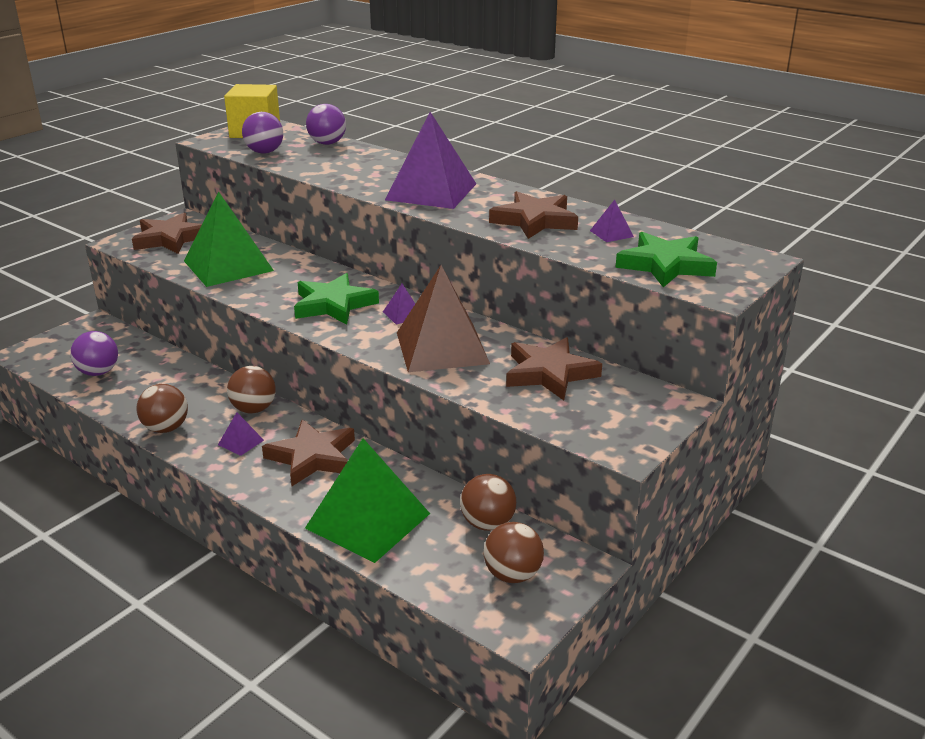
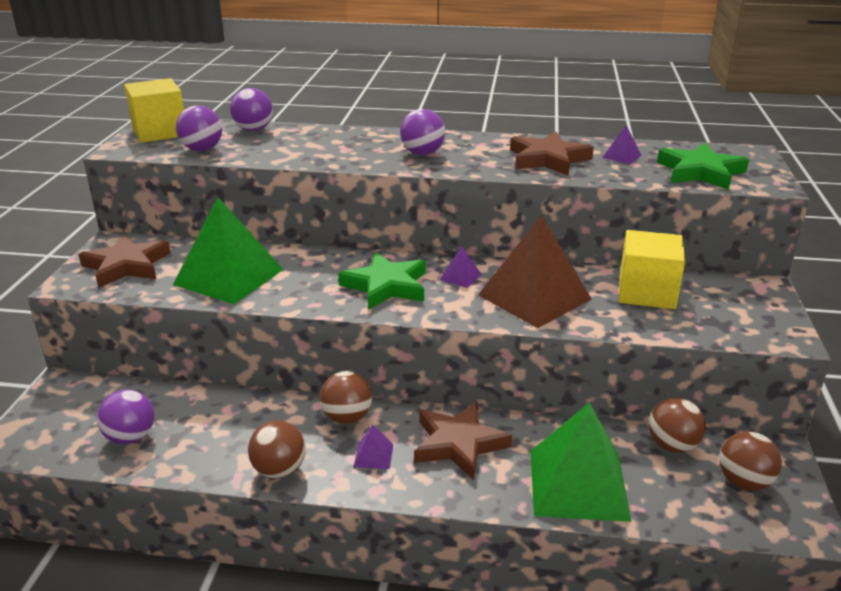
camera: 30 degrees left, 0 degrees up
purple pyramid [385,112,476,209] -> purple ball [400,109,445,155]
brown star [506,337,602,400] -> yellow cube [619,230,685,309]

